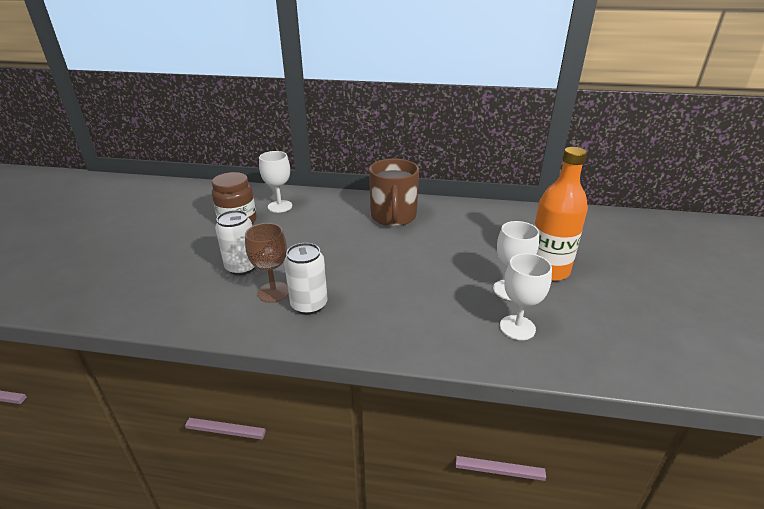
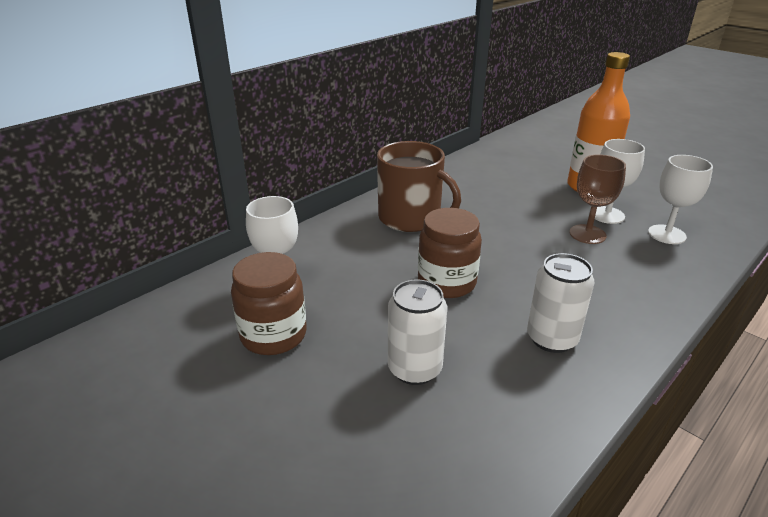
camera: 55 degrees left, 0 degrees up
brown goblet [245,223,289,303] -> brown goblet moved to [569,154,626,244]
none -> brown jar [418,208,482,298]

